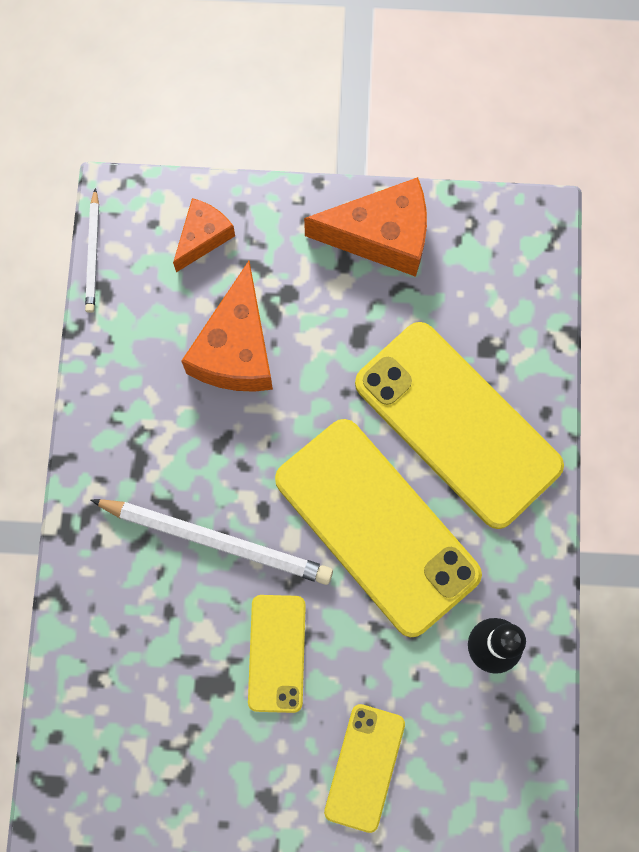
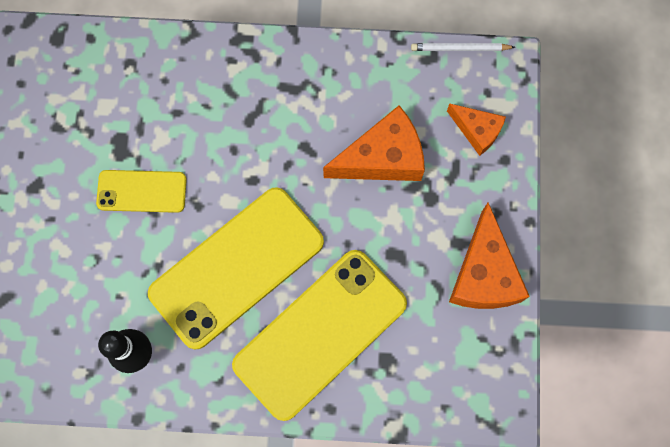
camera: 90 degrees right, 0 degrees up
white pencil [90,499,333,585] -> none
orange cheese [181,261,273,392] -> orange cheese turned 150 degrees clockwise [323,105,425,181]
yellow phone [324,704,405,833] -> none

